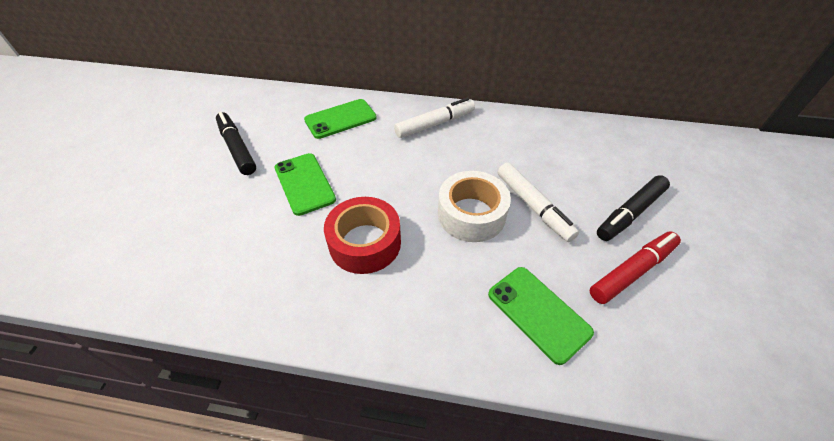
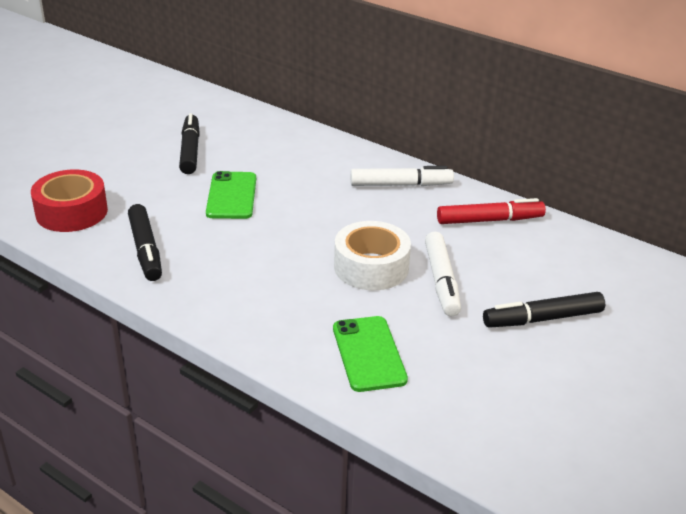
camera: 25 degrees right, 15 degrees down
green phone [304,99,377,139] -> none
red tape [324,197,401,274] -> red tape moved to [31,170,108,232]
red marker [589,231,681,304] -> red marker moved to [437,198,546,224]
none -> black marker [128,204,162,281]

